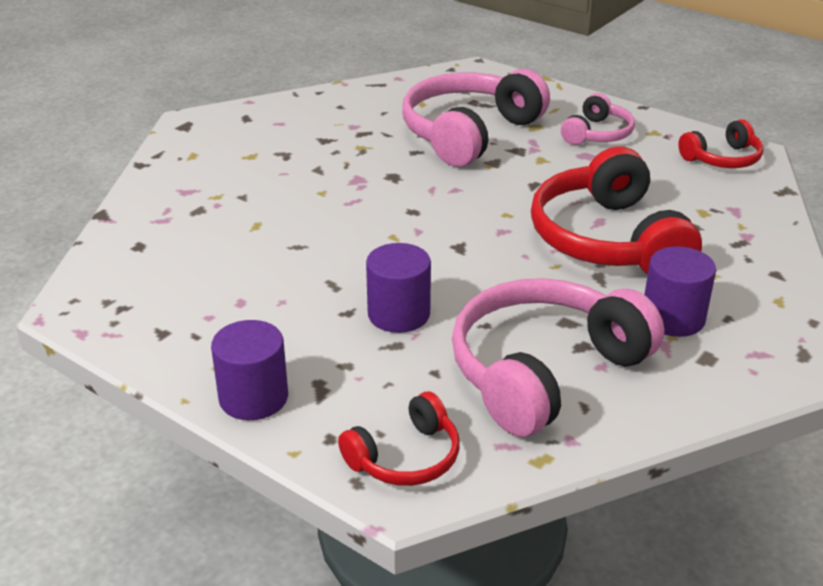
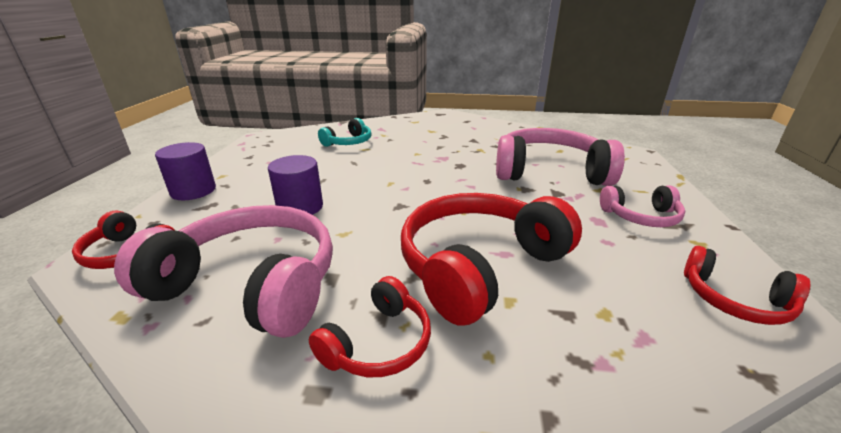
camera: 60 degrees right, 5 degrees down
purple cylinder [644,246,716,337] -> red headphones [309,276,431,377]
none -> turquoise headphones [318,118,372,147]

